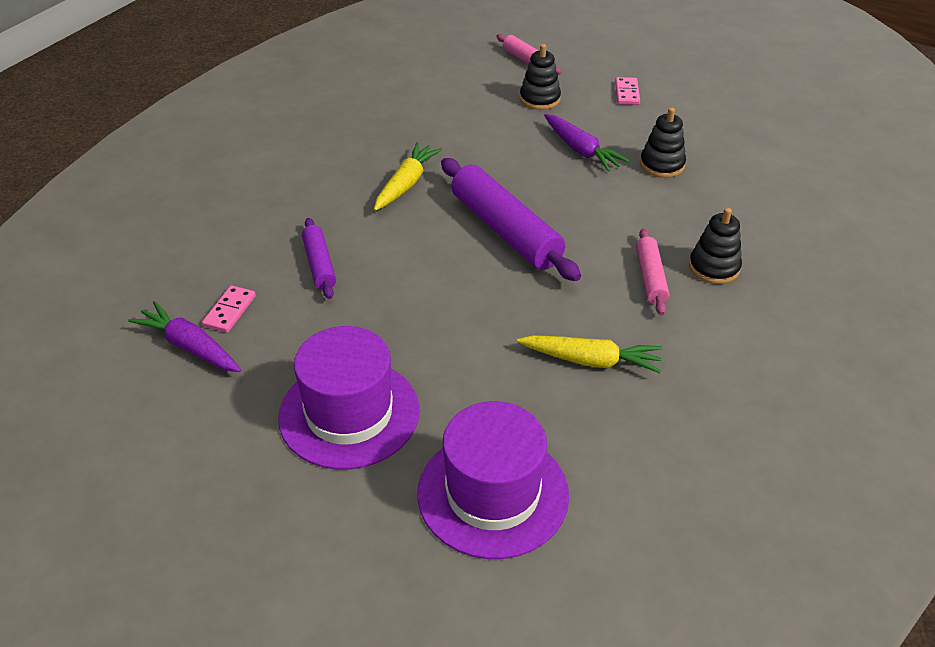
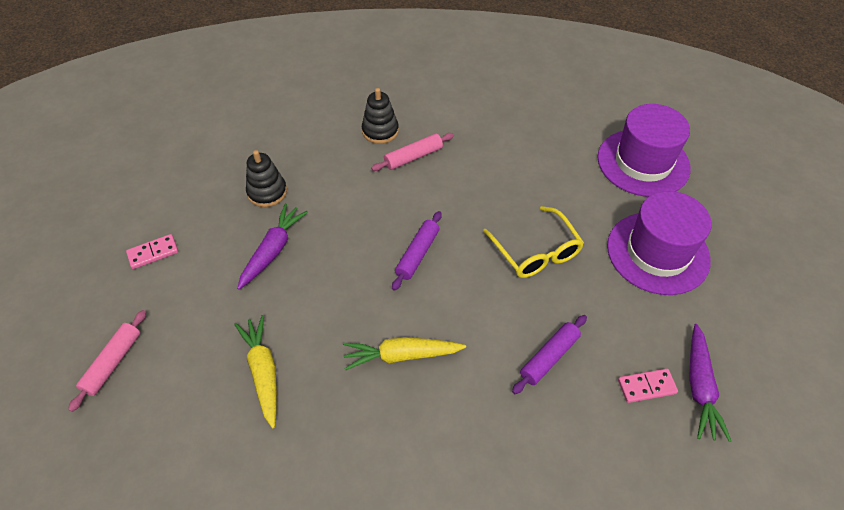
camera: 120 degrees left, 10 degrees up
purple rolling pin [441,158,581,281] -> purple rolling pin [392,211,442,291], size x0.53
yellow carrot [517,335,662,373] -> yellow carrot moved to [234,315,277,428]
black stacking toy [520,44,561,110] -> none
none -> yellow glasses [483,206,584,278]

